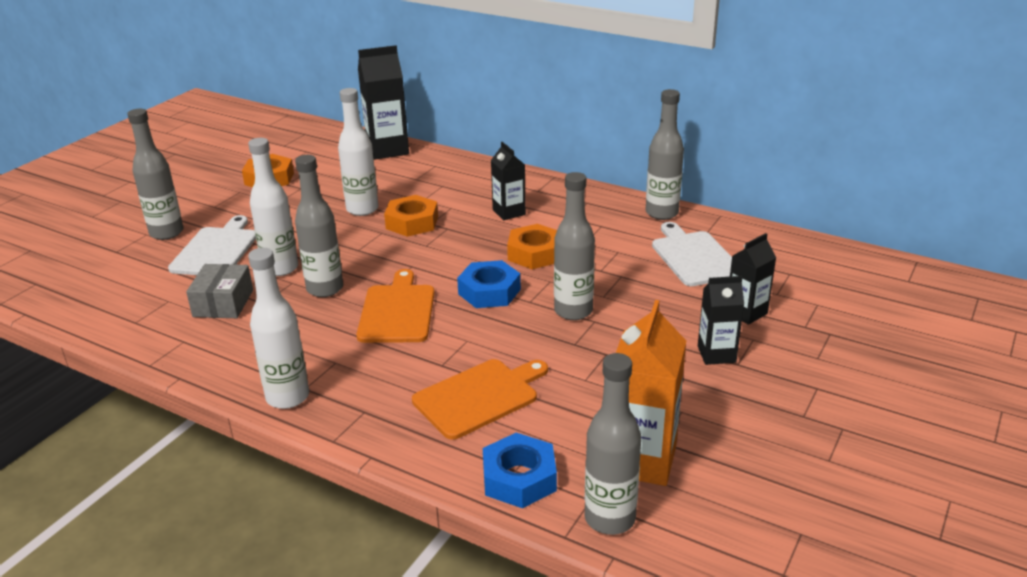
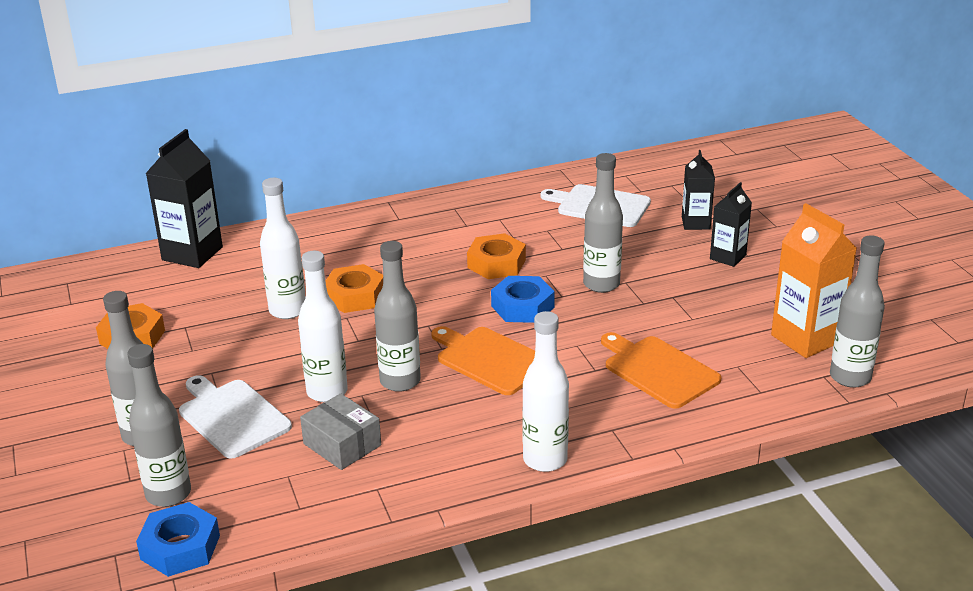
camera: 50 degrees left, 0 degrees up
orange cutting board [412,359,548,440] -> orange cutting board turned 45 degrees counterclockwise [601,332,721,409]
blue nut [483,433,557,509] -> blue nut moved to [136,502,220,577]
black carton [491,142,526,220] -> none
grey bottle [646,89,684,220] -> grey bottle moved to [127,344,191,507]

